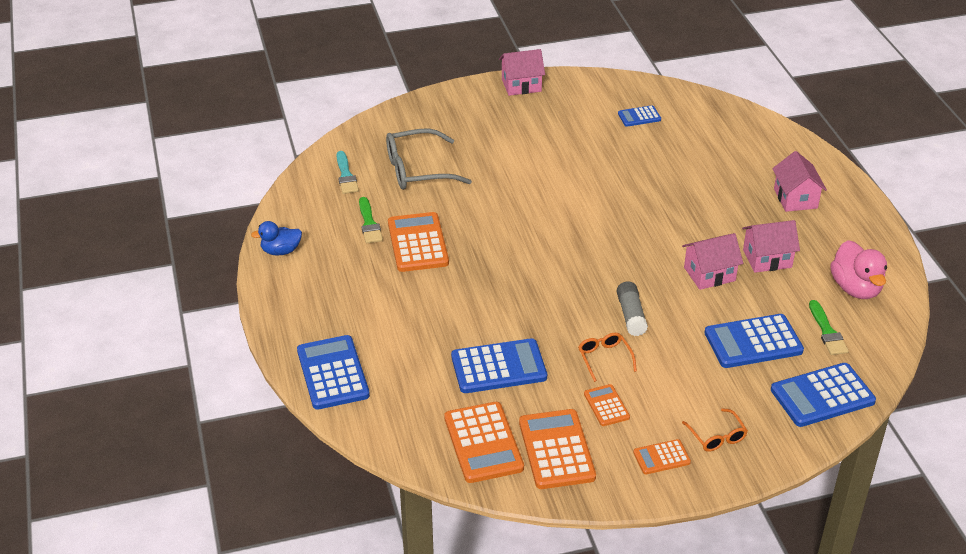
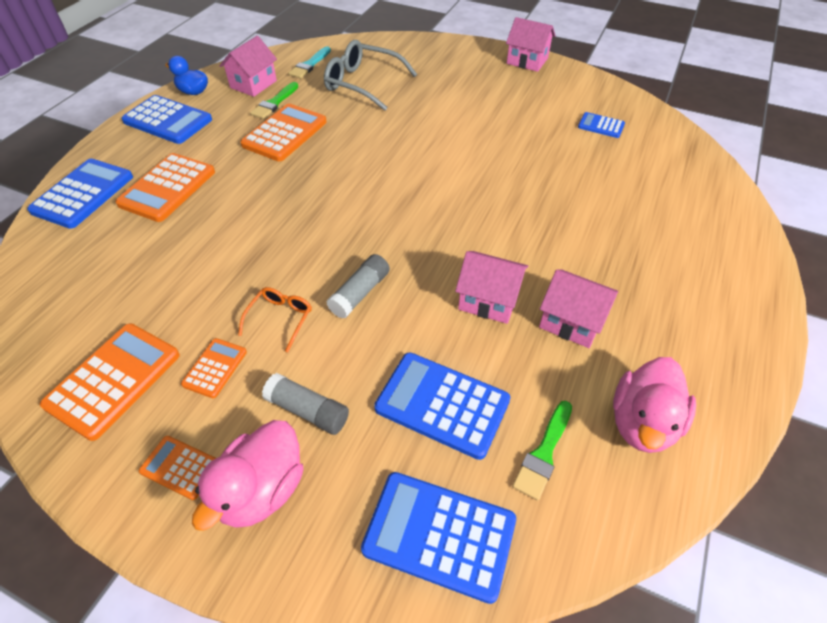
camera: 40 degrees right, 10 degrees up
orange calculator [444,402,524,483] -> orange calculator moved to [115,153,215,222]
blue calculator [451,338,547,393] -> blue calculator moved to [122,95,212,144]
orange glasses [682,408,748,452] -> pink duck [192,420,304,531]
pink house [772,151,827,212] -> pink house moved to [220,36,277,97]
none -> grey glue stick [262,373,349,435]

